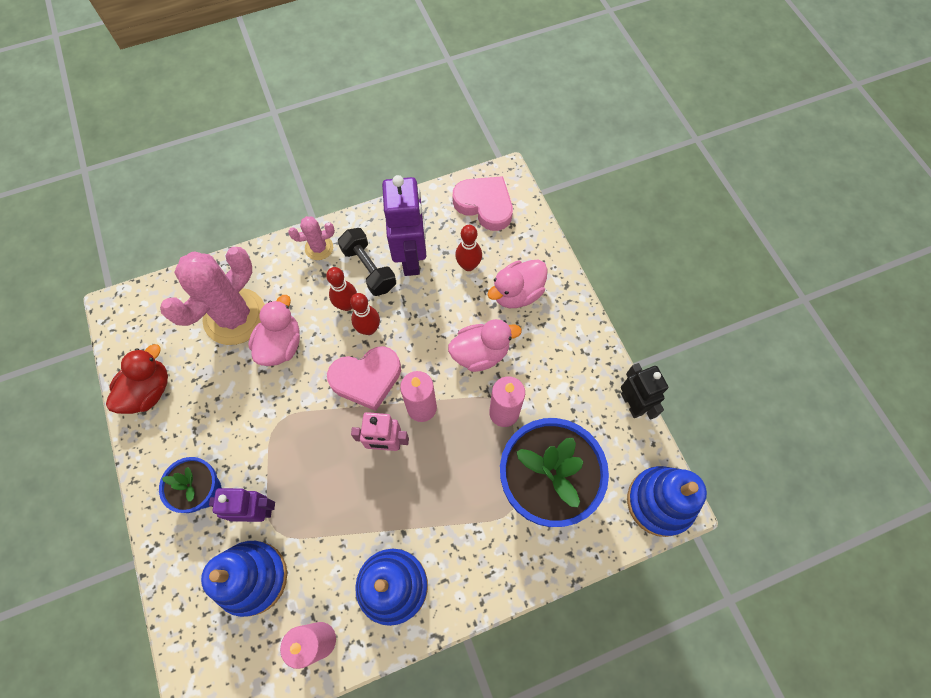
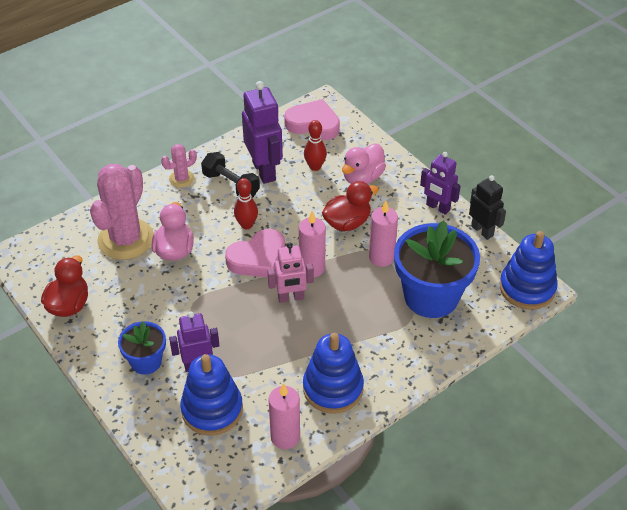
camera: 15 degrees left, 20 degrees down
red bowling pin [326,267,357,311] -> none
pink duck [448,319,522,372] -> red duck [322,181,379,231]
none -> purple robot [420,152,461,215]

